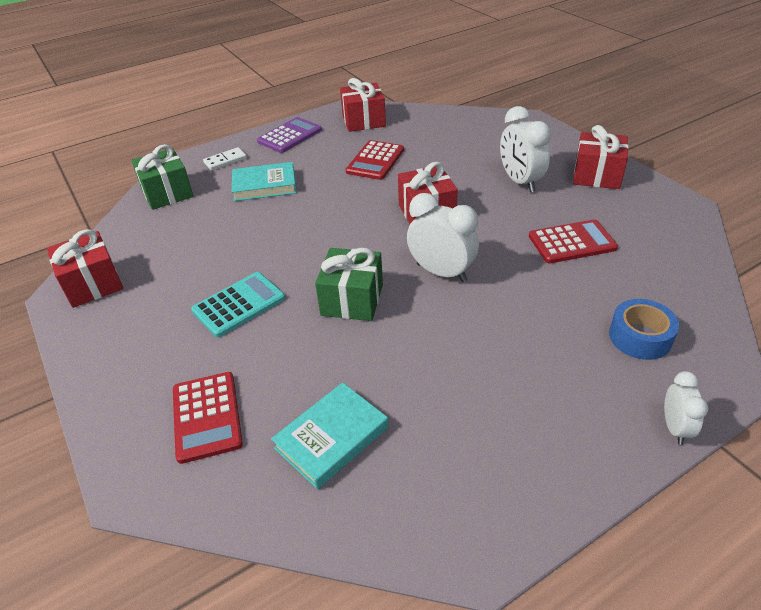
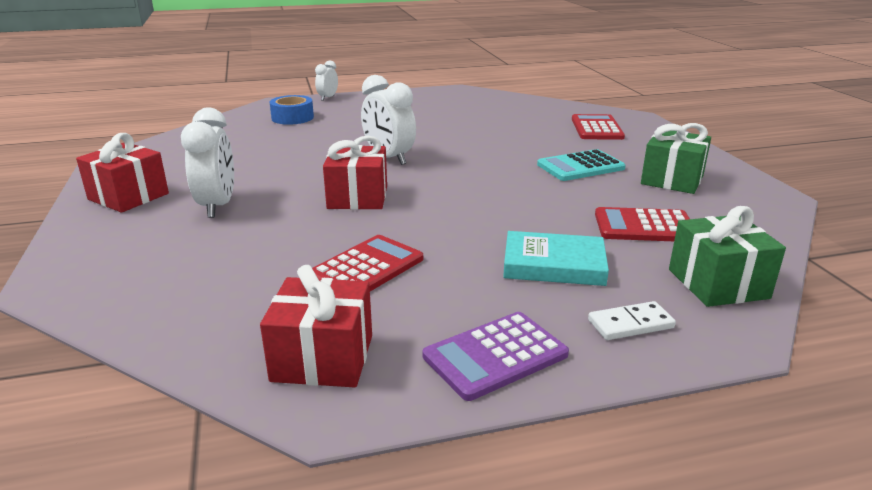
camera: 165 degrees left, 15 degrees down
red gift [47,229,124,308] -> none
turquoise book [271,382,388,489] -> none
green gift [315,248,383,321] -> green gift moved to [641,123,711,194]
red calculator [529,219,618,264] -> red calculator moved to [595,207,690,241]

